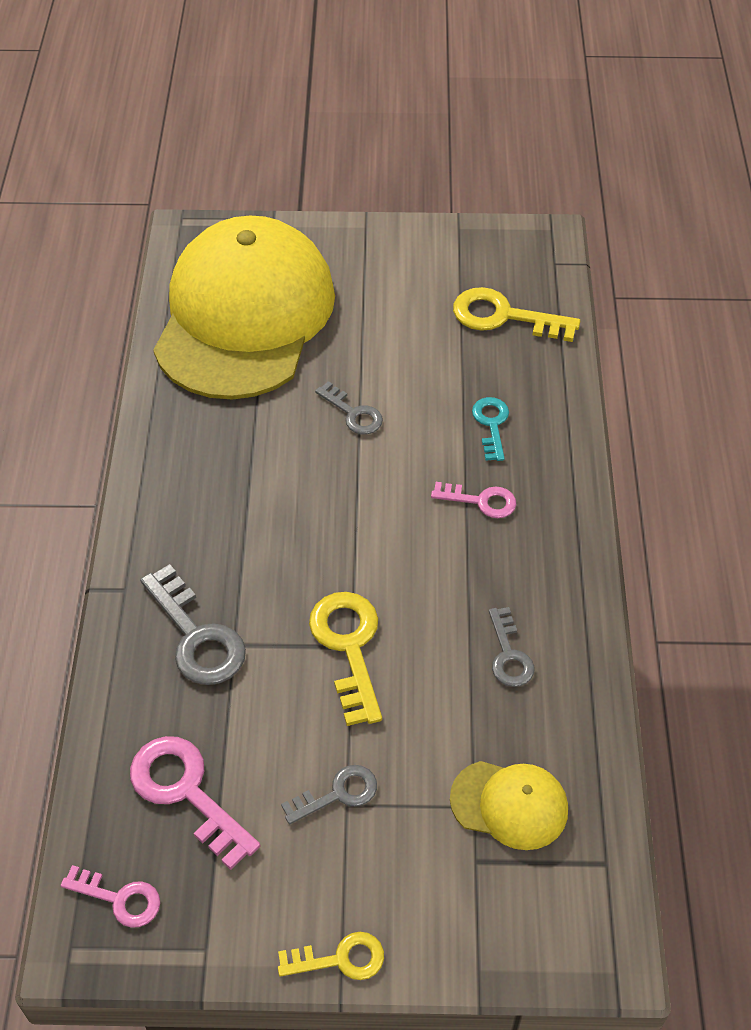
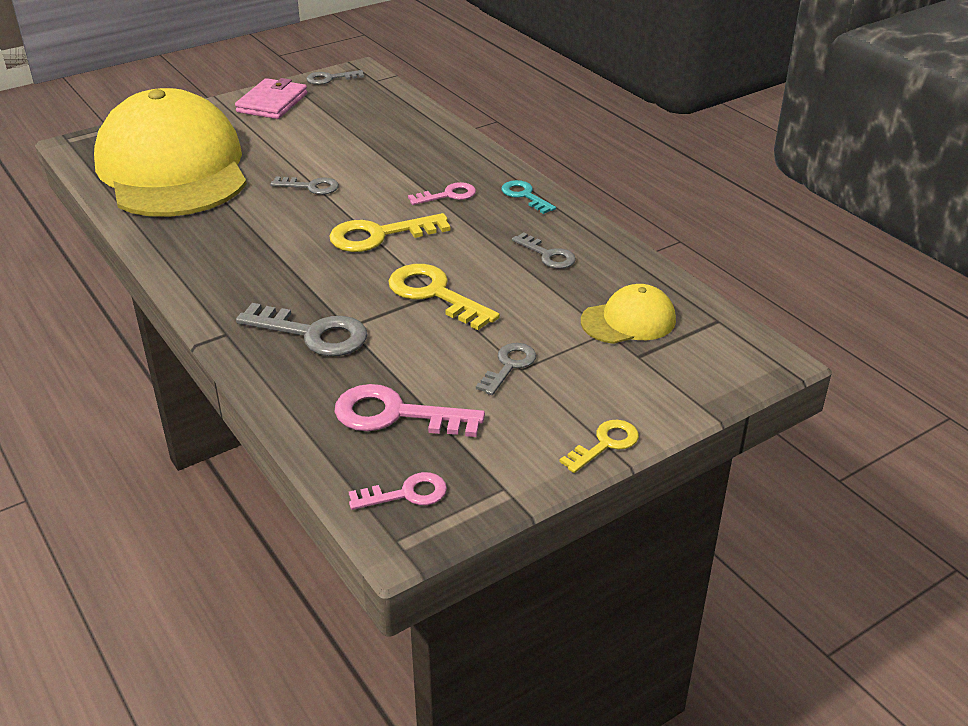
camera: 35 degrees left, 15 degrees down
yellow key [453,287,580,342] -> yellow key moved to [329,213,451,252]
turquoise key [472,397,509,461] -> turquoise key moved to [501,180,556,214]
none -> pink wallet [235,78,307,119]
none -> grey key [306,70,364,85]

